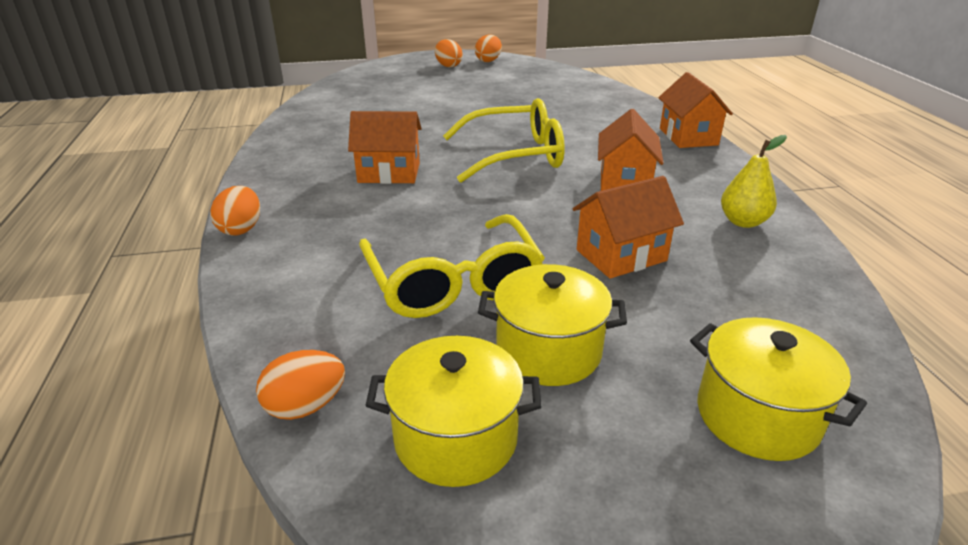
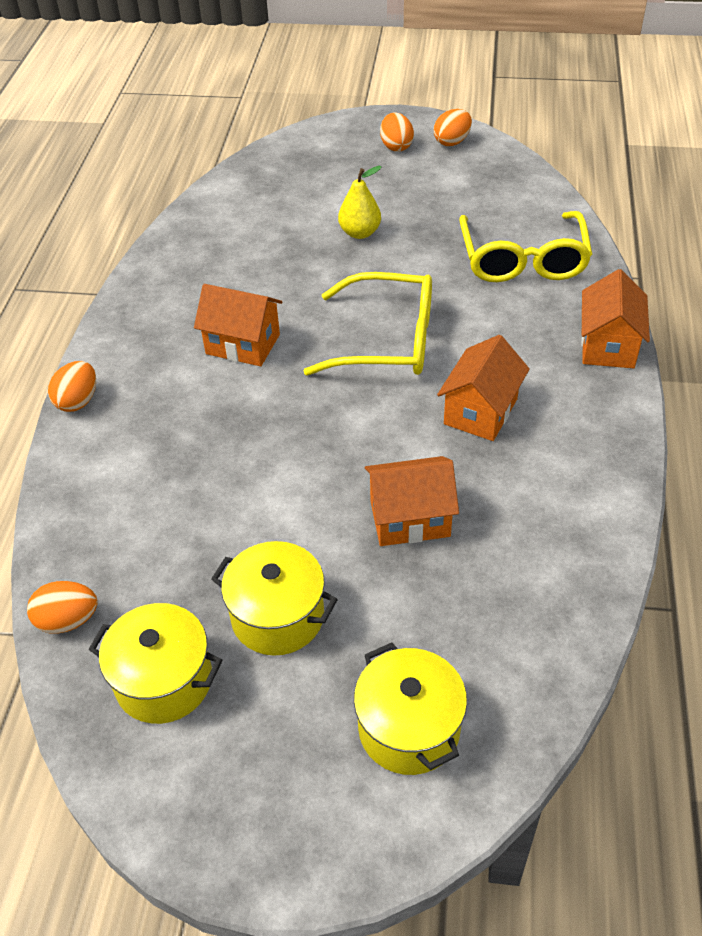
camera: 20 degrees right, 15 degrees up
yellow glasses [359,214,545,318] -> yellow glasses moved to [459,211,592,282]
yellow pear [721,135,787,228] -> yellow pear moved to [338,166,382,239]

